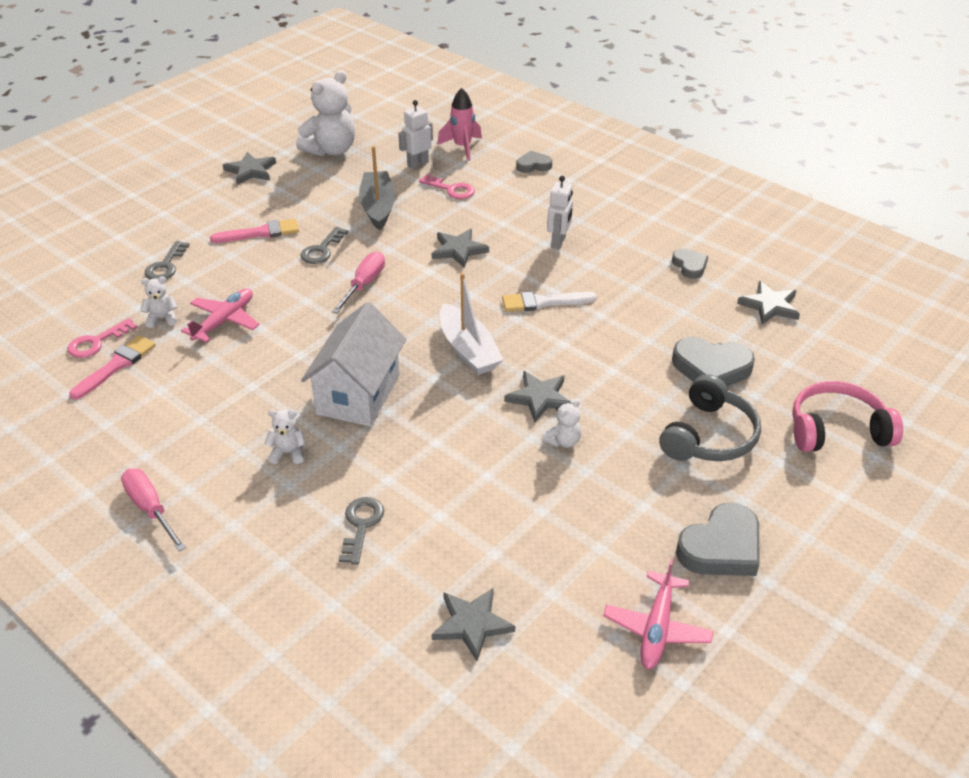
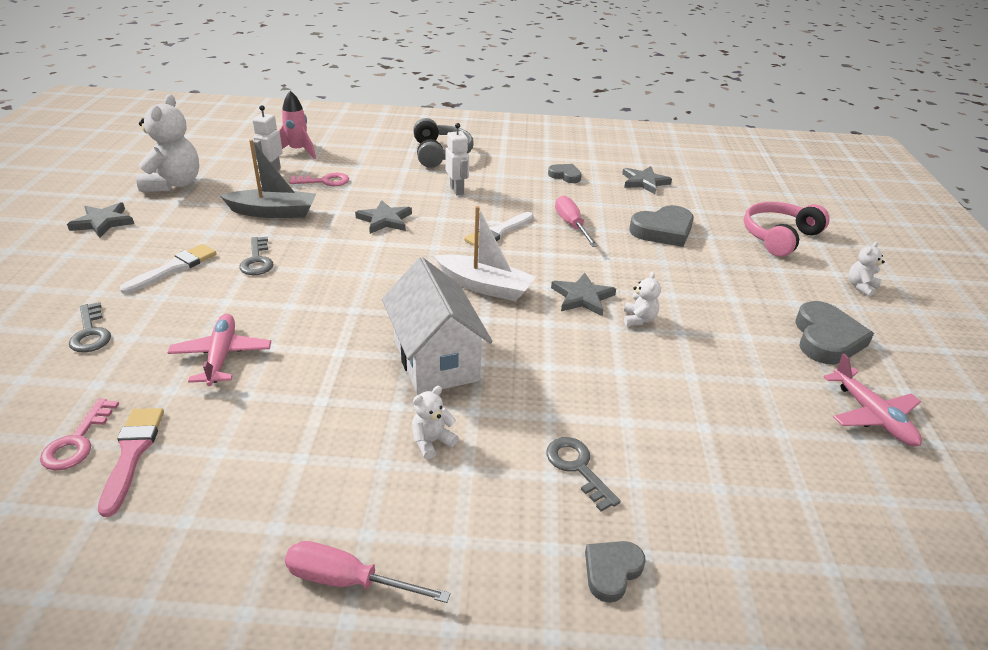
camera: 40 degrees left, 5 degrees down
white teddy bear [140,276,177,328] -> white teddy bear moved to [848,241,885,297]
pink brush [210,219,299,243] -> white brush [120,244,217,294]
pink screwdriver [332,251,385,314] -> pink screwdriver moved to [555,195,598,247]
grey boat [359,146,395,230] -> grey boat turned 135 degrees clockwise [220,139,316,218]
grey star [432,588,515,661] -> none
grey heart [516,151,552,173] -> grey heart moved to [585,541,646,603]
grey headphones [659,374,761,461] -> grey headphones moved to [413,118,473,168]

